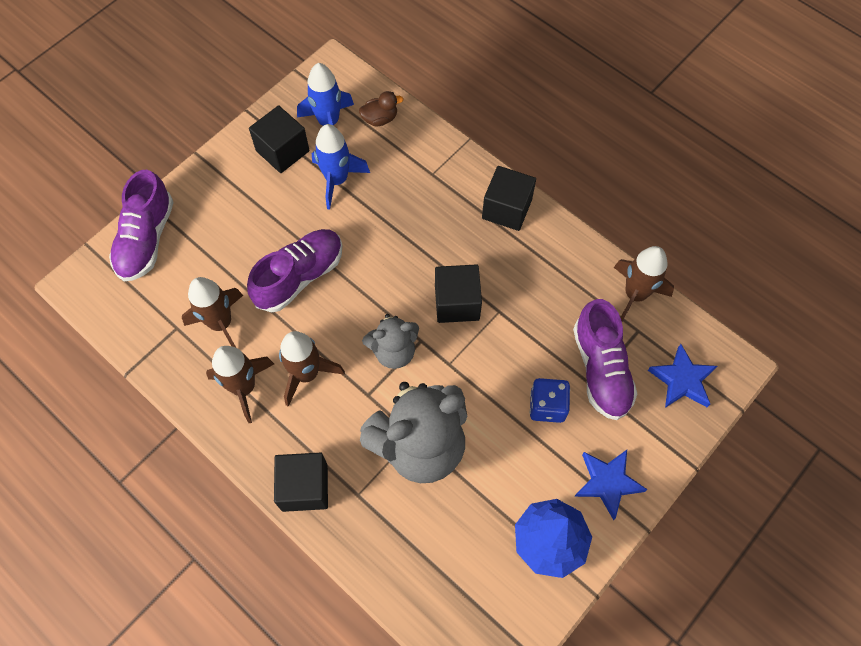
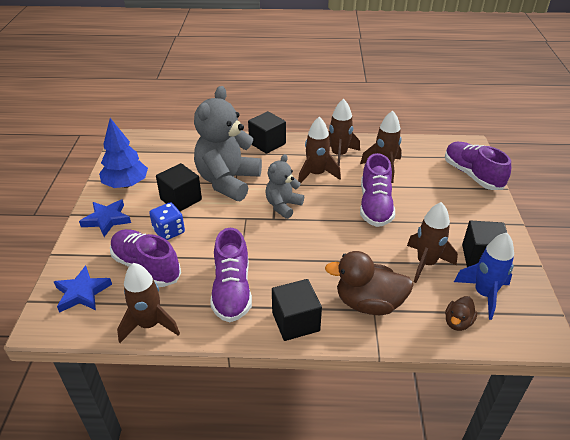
camera: 140 degrees right, 25 degrees down
blue rocket [312,124,370,210] -> brown rocket [407,202,458,283]
black cube [435,264,482,323] -> black cube moved to [156,163,202,211]
none -> purple shoe [210,228,252,322]
none -> brown duck [325,251,414,315]

